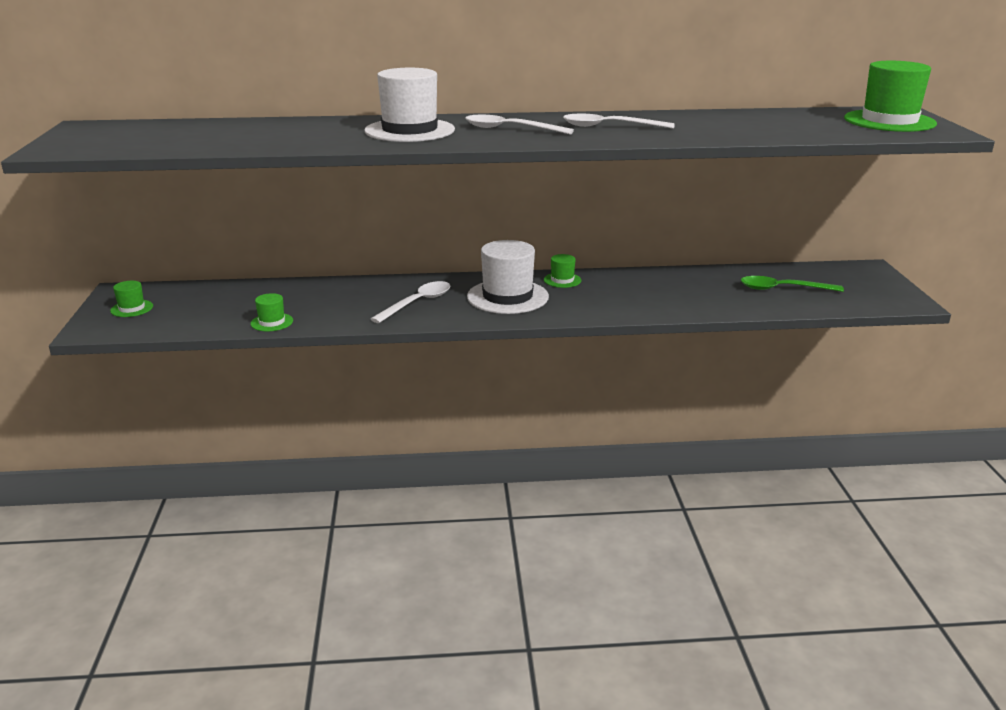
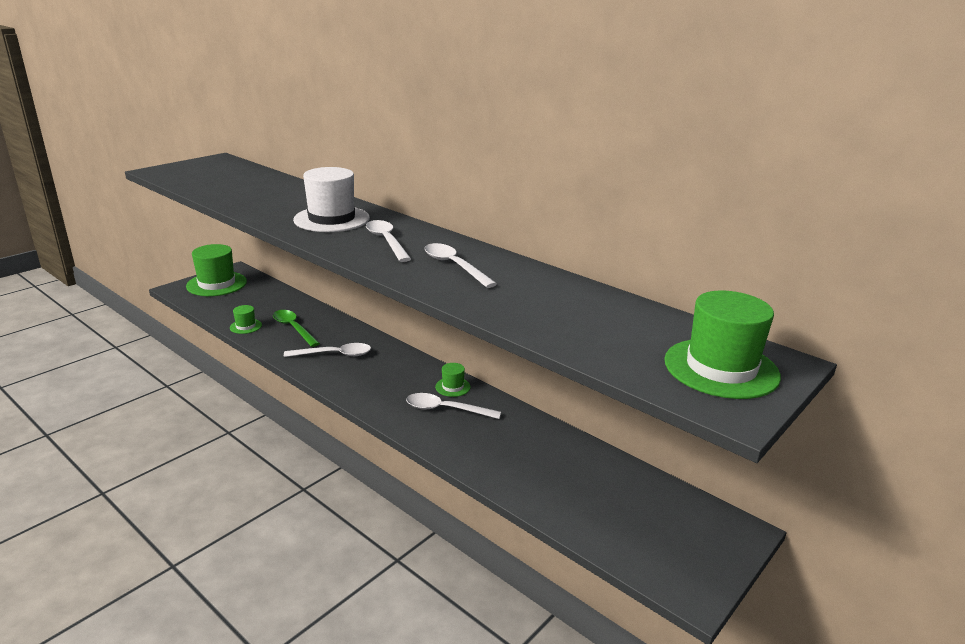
camera: 45 degrees right, 0 degrees up
green hat [110,281,153,317] -> green hat [186,244,247,296], size x2.08
white hat [467,240,549,314] -> none
green spoon [741,276,844,292] -> green spoon moved to [273,310,320,347]
none -> white spoon [406,393,501,419]

